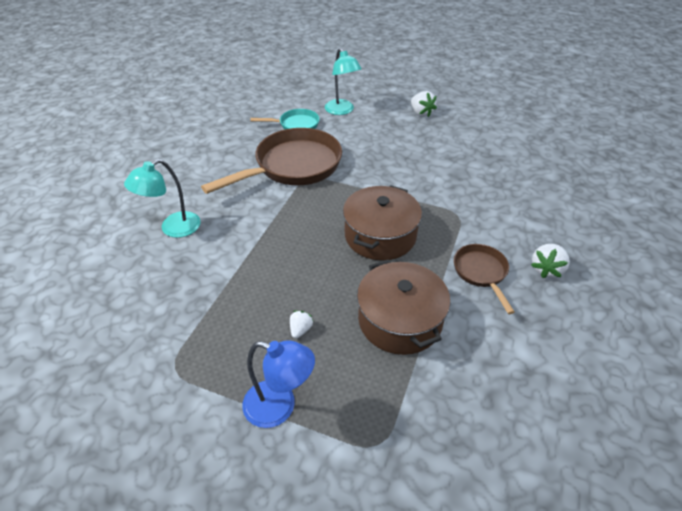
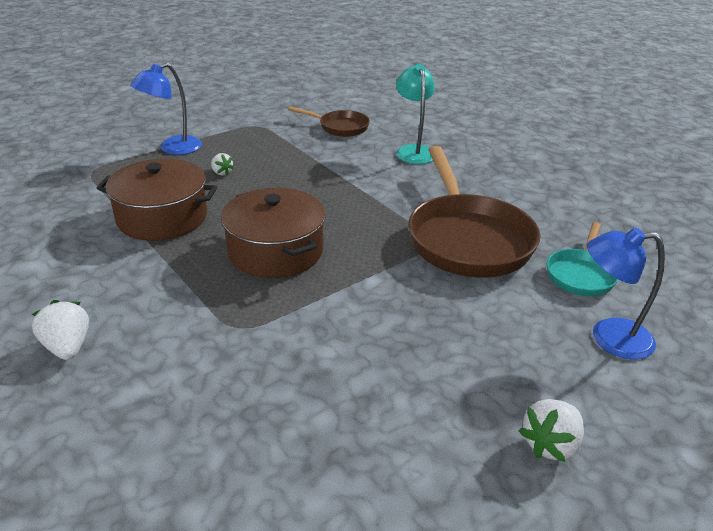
camera: 120 degrees right, 10 degrees down
turquoise lamp [325,48,362,115] -> blue lamp [587,227,665,359]
white strawberry [411,91,437,117] -> white strawberry turned 45 degrees counterclockwise [519,399,584,462]
brown pan [454,244,515,314] -> brown pan moved to [288,107,370,137]

